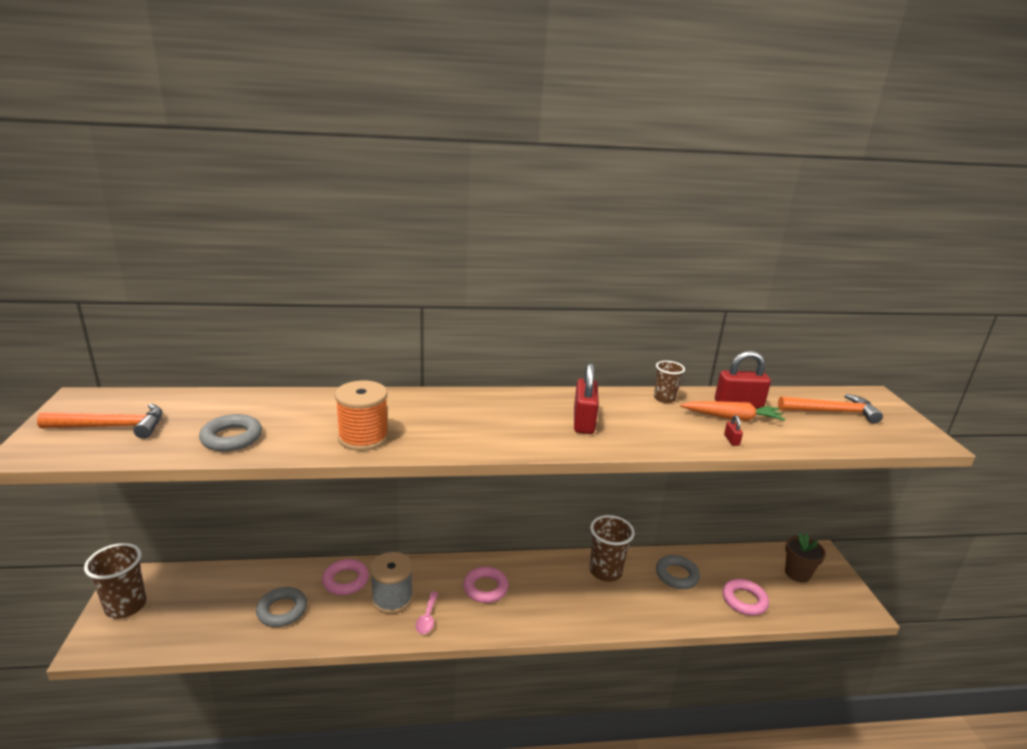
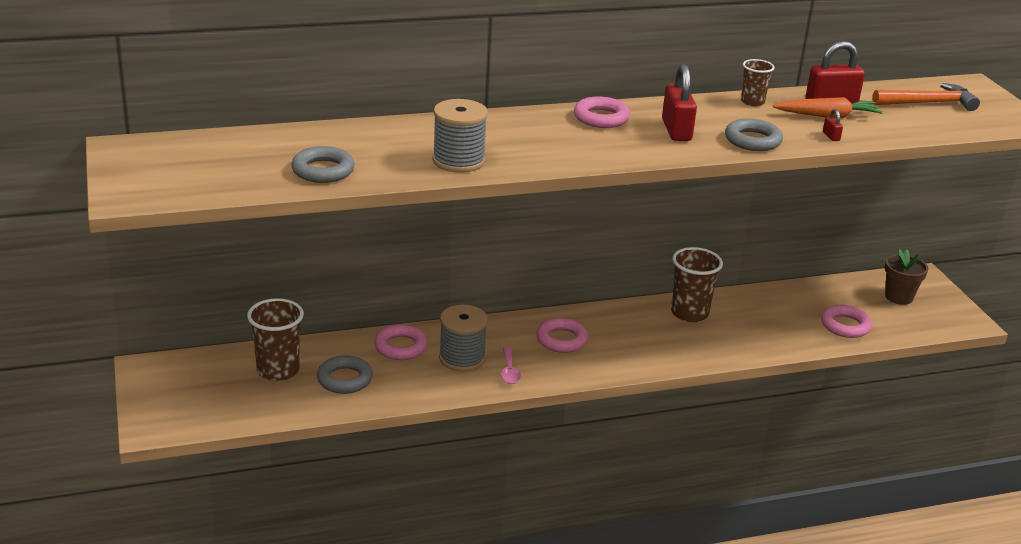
camera: 10 degrees left, 5 degrees up
orange hammer [37,404,163,439] -> none
brown cup [84,543,146,619] -> brown cup moved to [247,298,304,381]
orange spool [335,380,389,451] -> grey spool [432,99,488,173]
grey ring [656,555,700,589] -> grey ring moved to [725,118,783,151]
none -> pink ring [574,97,630,128]

